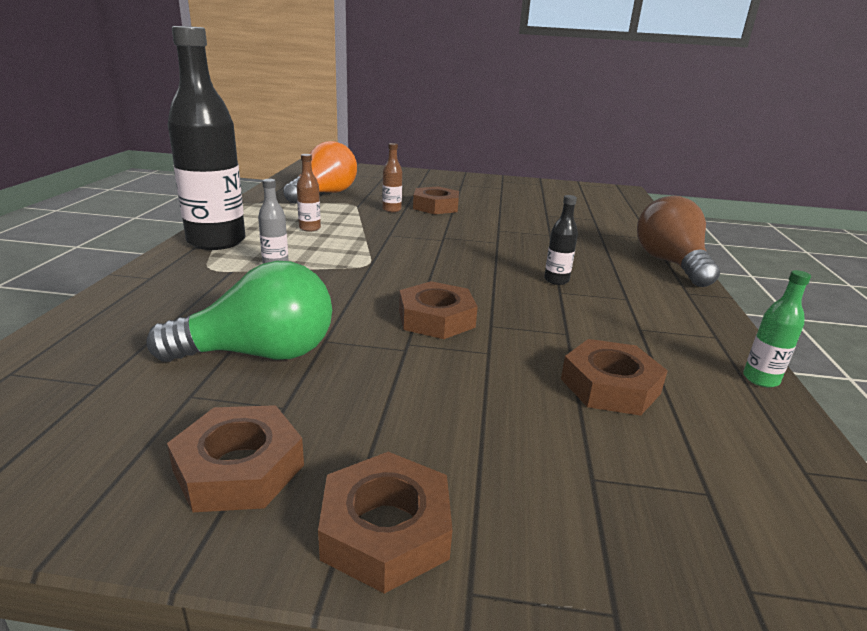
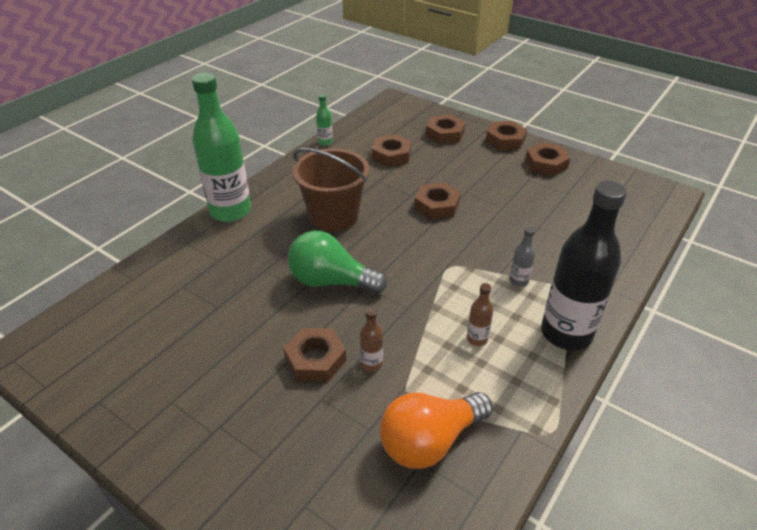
camera: 150 degrees left, 15 degrees up
green light bulb [146,261,332,362] -> green light bulb moved to [288,231,387,294]
black bottle [544,195,578,285] -> brown bucket [292,148,370,232]
brown light bulb [637,196,720,287] -> green bottle [192,73,251,222]
none -> brown nut [426,115,466,144]

